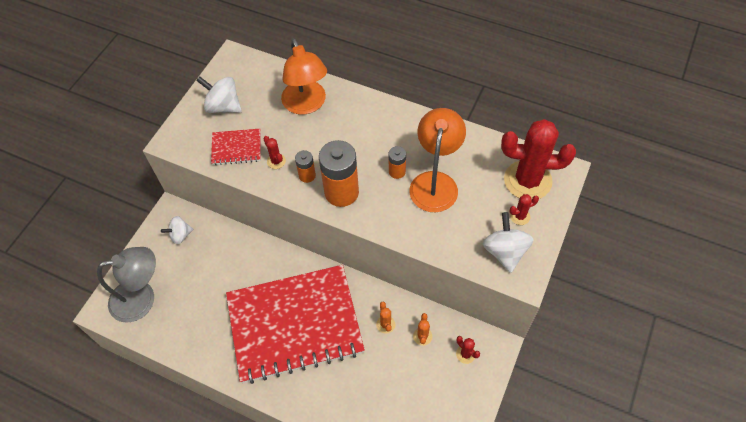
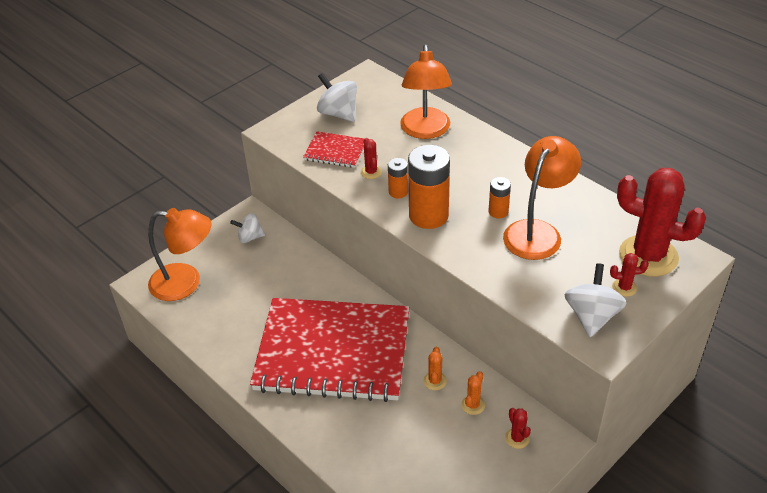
camera: 20 degrees right, 15 degrees down
grey lamp [97,247,156,323] -> orange lamp [148,208,212,301]

